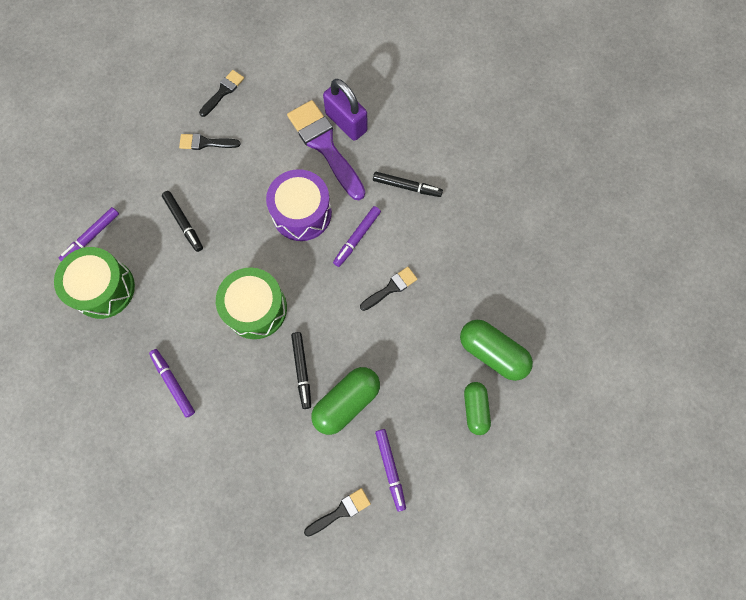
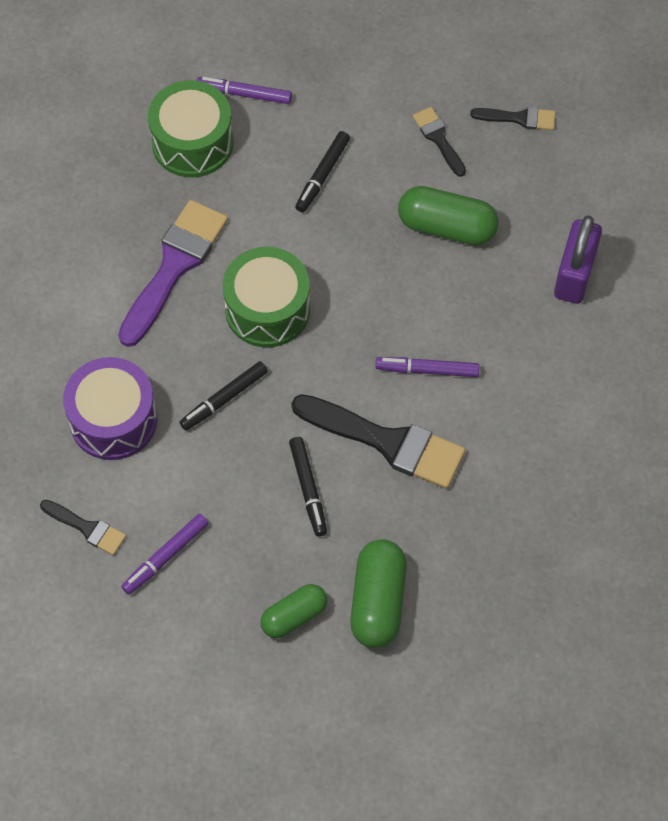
camera: 60 degrees right, 10 degrees down
purple marker [149,349,195,418] -> none
purple drum [266,169,332,241] -> purple drum moved to [63,357,157,460]
purple brush [287,100,365,200] -> purple brush moved to [118,200,228,347]
green capsule [311,367,380,435] -> green capsule moved to [398,186,499,245]
black brush [360,267,417,311] -> black brush [291,394,465,489], size x1.96
black marker [373,172,443,197] -> black marker moved to [289,437,327,537]

